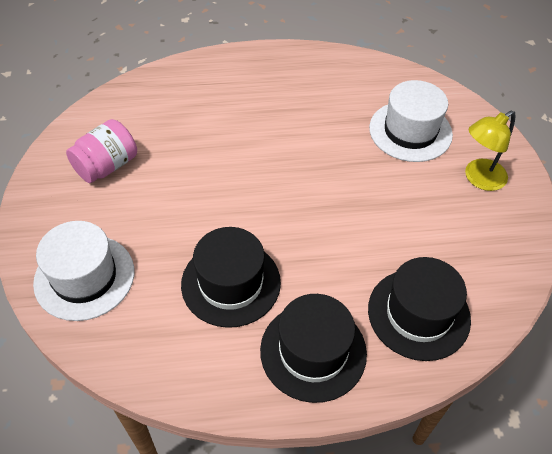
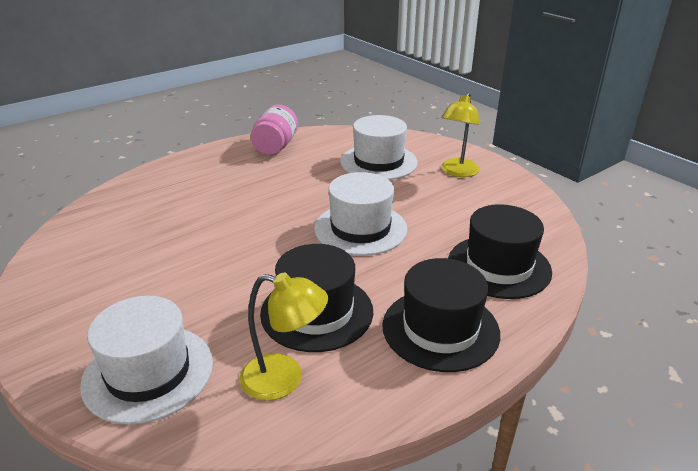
camera: 30 degrees left, 20 degrees down
pink jar [66,119,137,183] -> pink jar moved to [251,105,298,155]
none -> yellow lamp [240,273,328,401]
none -> white hat [314,172,407,256]

